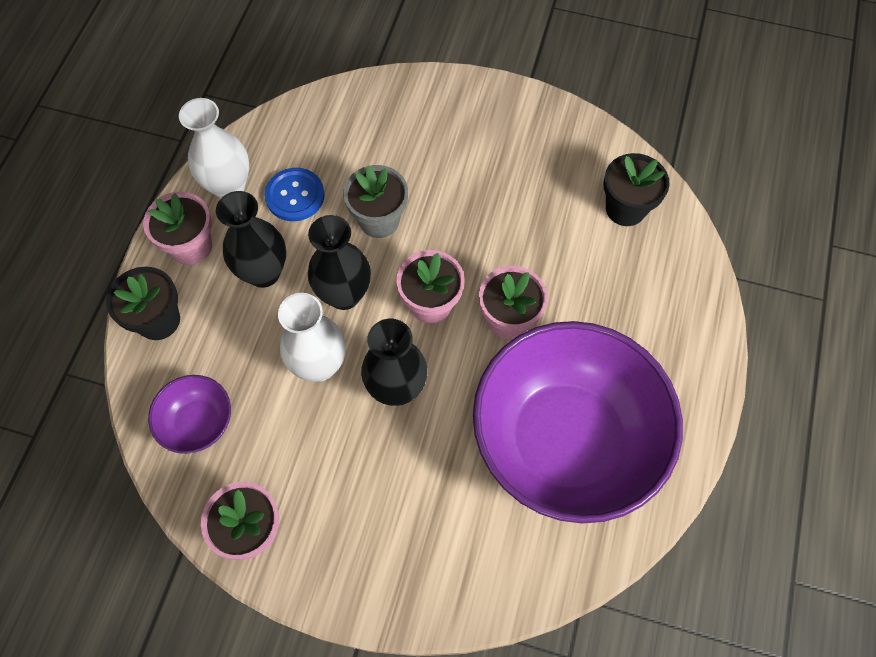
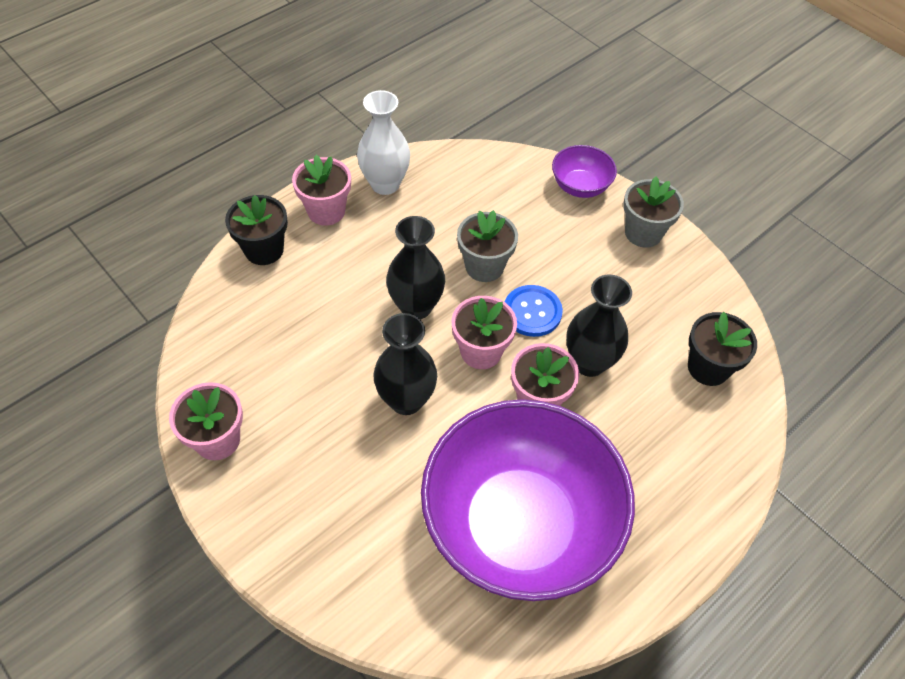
camera: 30 degrees right, 10 degrees down
purple bowl [148,375,231,454] -> purple bowl moved to [552,145,617,198]
black vase [216,191,286,288] -> black vase moved to [566,274,632,377]
blue button [265,168,325,221] -> blue button moved to [505,285,563,337]
white vase [278,293,346,382] -> none
none -> grey flower pot [623,177,684,248]

